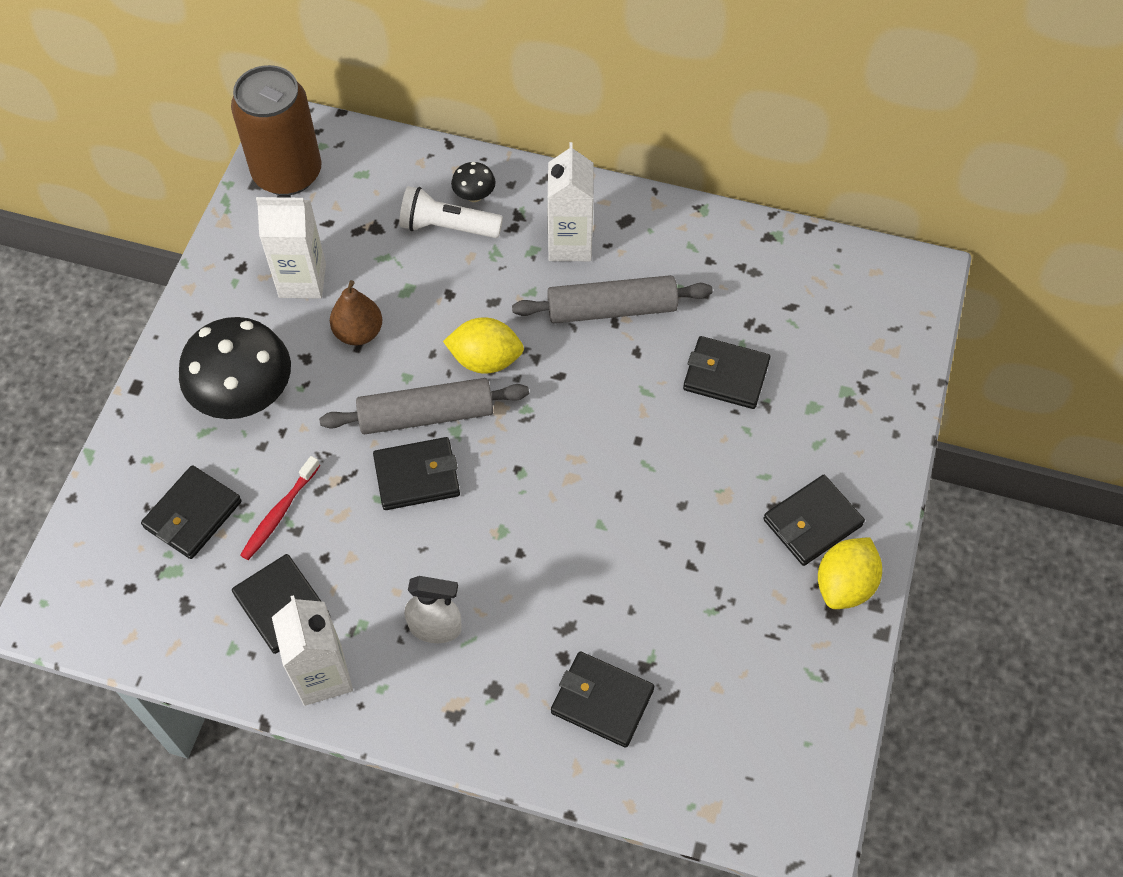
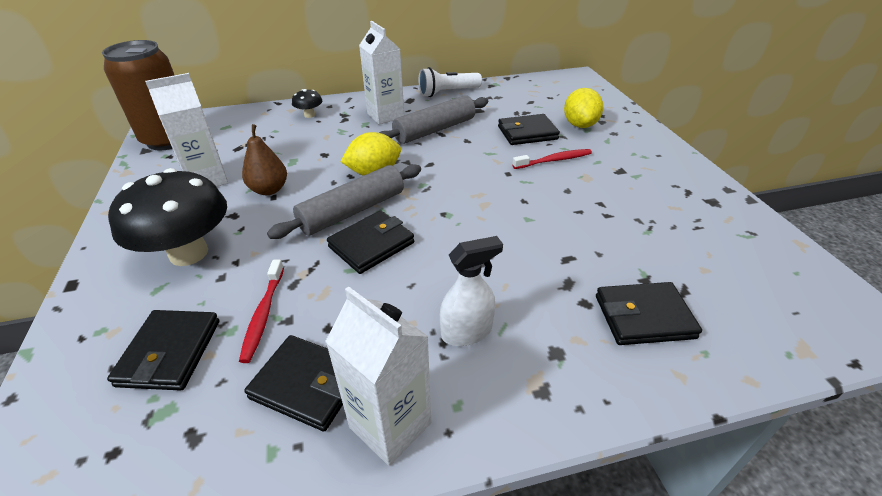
camera: 30 degrees left, 20 degrees down
white flashlight [399,186,503,238] -> white flashlight moved to [419,67,482,97]
black wallet [763,475,865,566] -> none
yellow lemon [818,537,882,609] -> yellow lemon moved to [564,88,603,128]
none -> red toothbrush [512,149,592,169]

